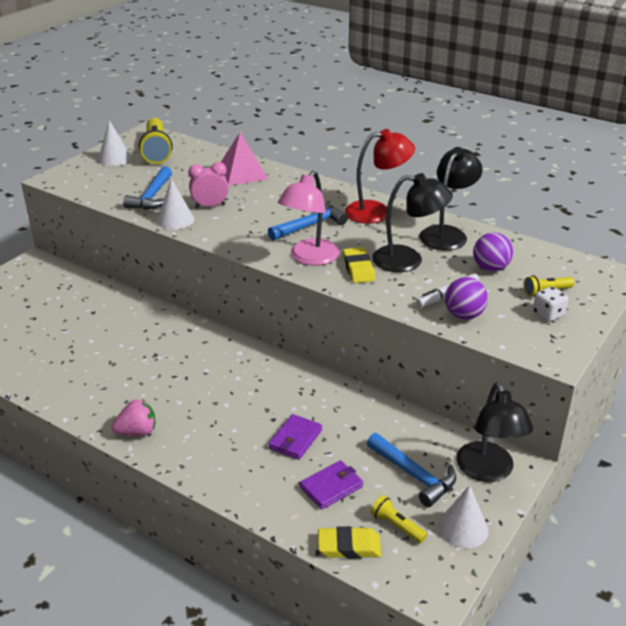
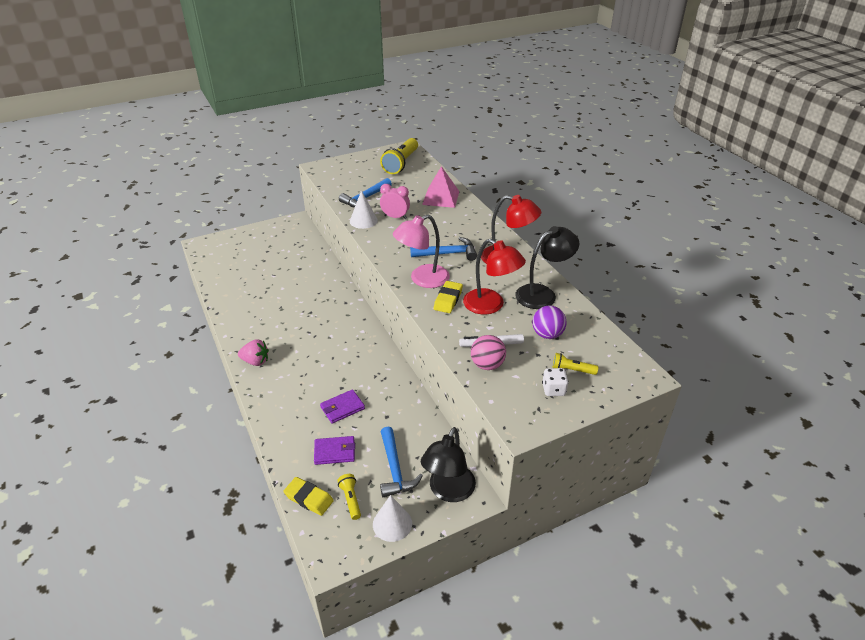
camera: 30 degrees right, 5 degrees up
white cone [98,120,131,166] -> none
black lamp [372,173,453,272] -> red lamp [463,239,526,315]
purple ball [445,277,488,320] -> pink ball [471,335,506,370]

